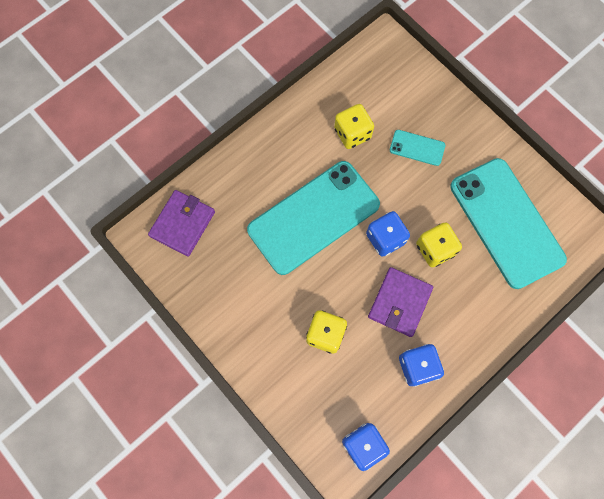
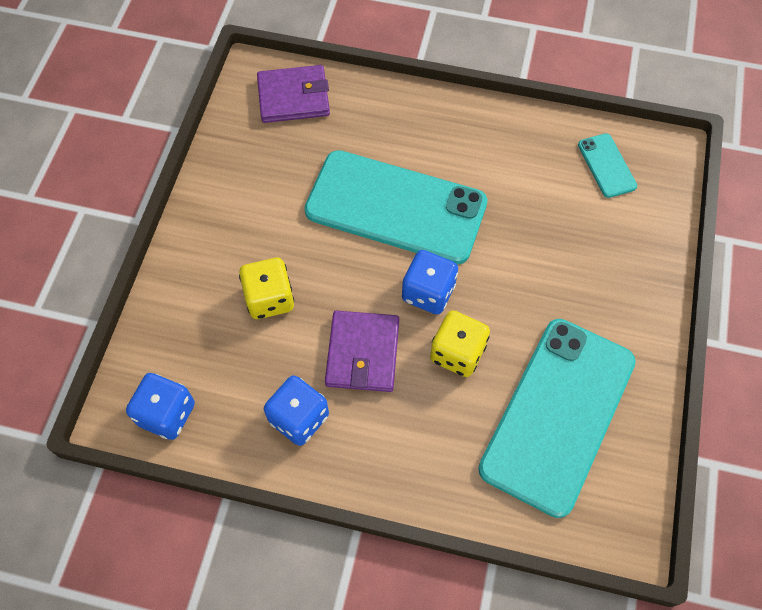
camera: 55 degrees right, 10 degrees down
yellow dice [334,104,374,149] -> none
purple wallet [368,267,433,337] -> purple wallet turned 75 degrees counterclockwise [325,311,399,392]
turquoise phone [390,130,445,166] -> turquoise phone moved to [578,133,637,198]

